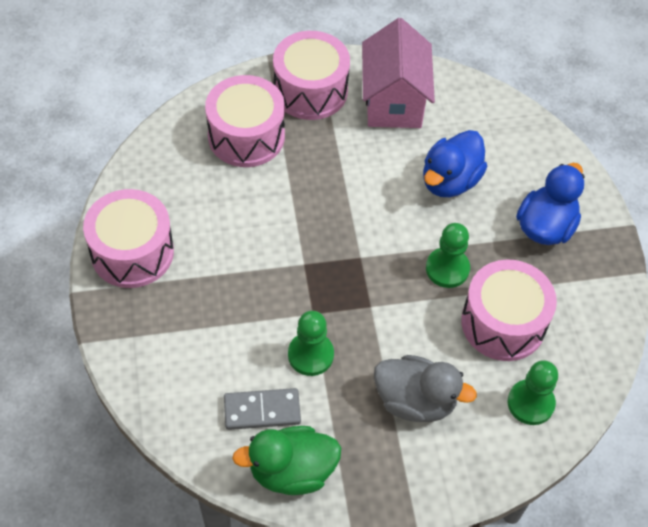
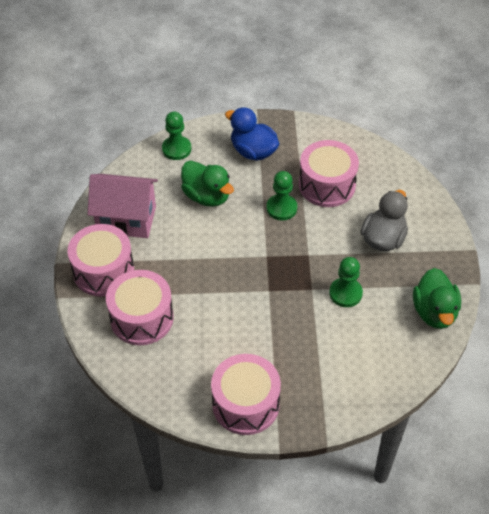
camera: 80 degrees left, 5 degrees down
grey domino [224,388,301,430] -> none
blue duck [423,130,487,197] -> green duck [181,161,234,207]
green pawn [508,360,558,425] -> green pawn moved to [162,112,191,160]

